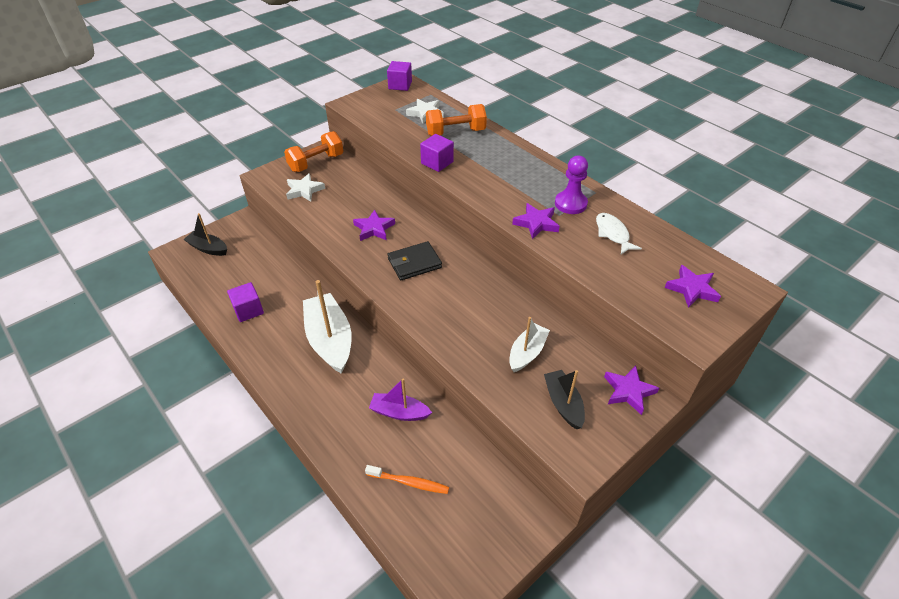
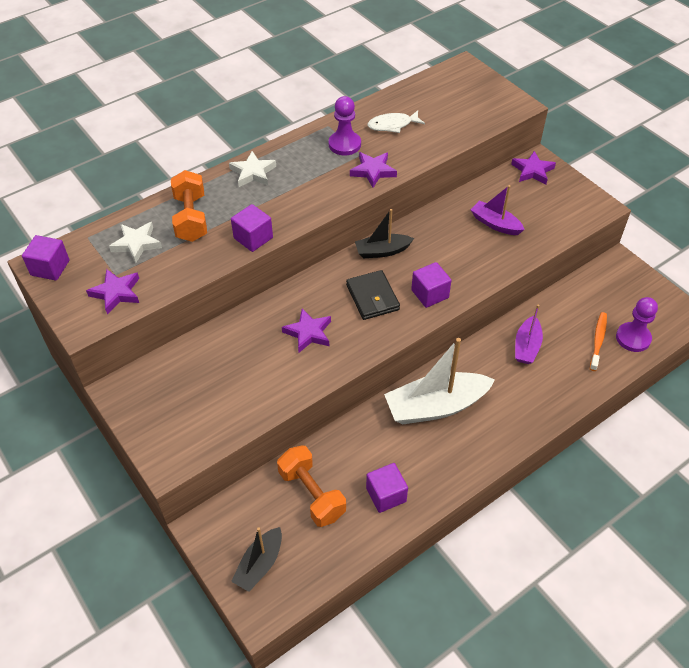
camera: 85 degrees left, 5 degrees up
orange dumbbell [284,131,343,172] -> orange dumbbell moved to [277,445,346,527]
white star [286,173,325,202] -> white star moved to [229,151,276,187]
white boat [509,317,550,372] -> purple boat [471,185,525,235]
black boat [544,370,585,429] -> black boat moved to [355,209,414,258]
purple star [665,265,721,308] -> purple star moved to [86,269,139,314]
none -> purple cube [411,262,452,308]
none -> purple pawn [616,297,658,352]

